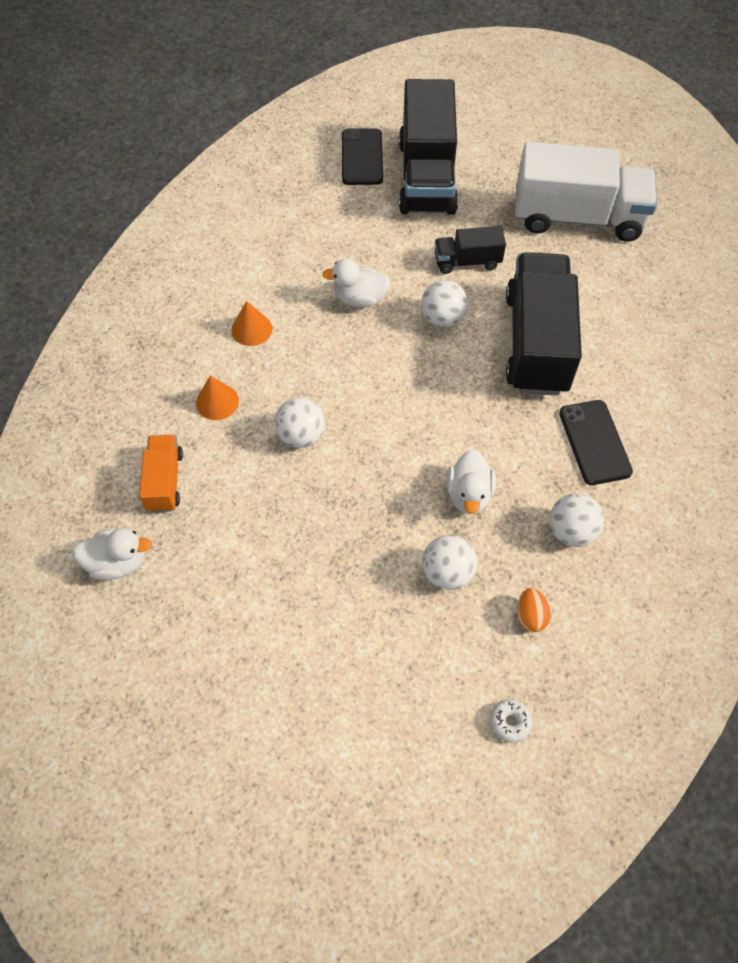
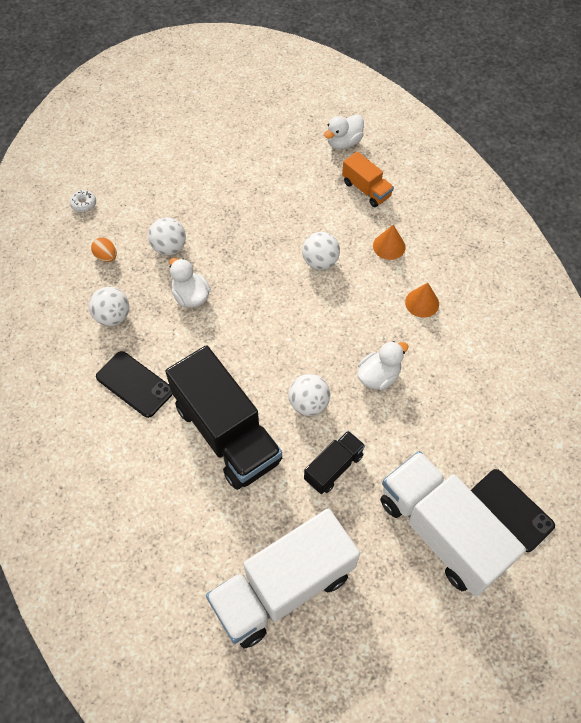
camera: 140 degrees right, 0 degrees up
black truck [399,79,458,215] -> white truck [380,451,526,597]

